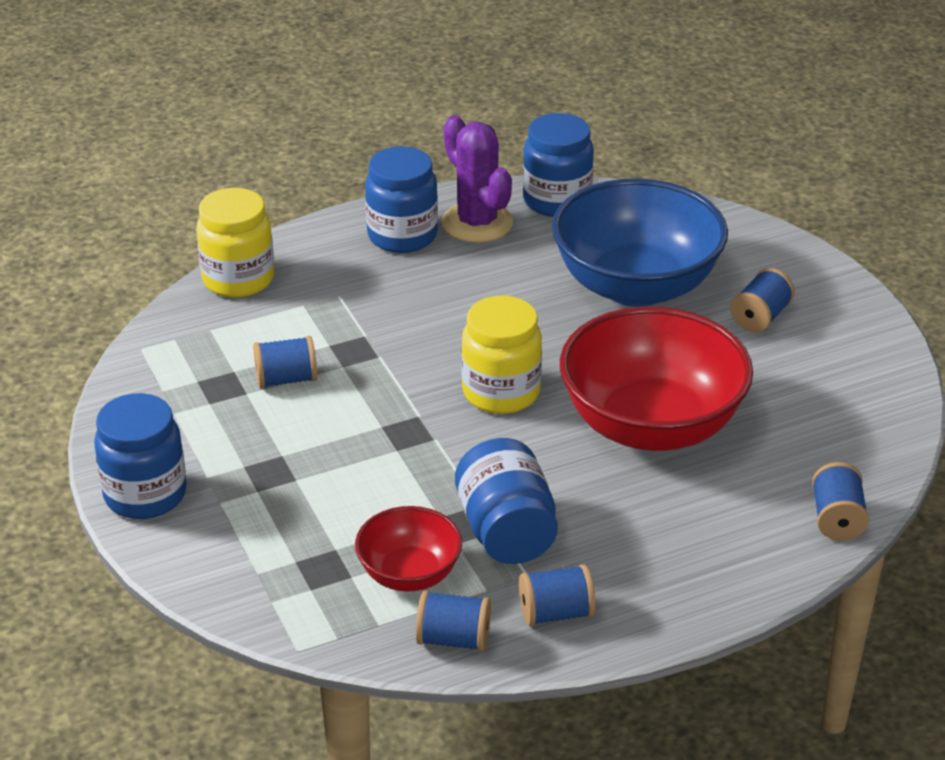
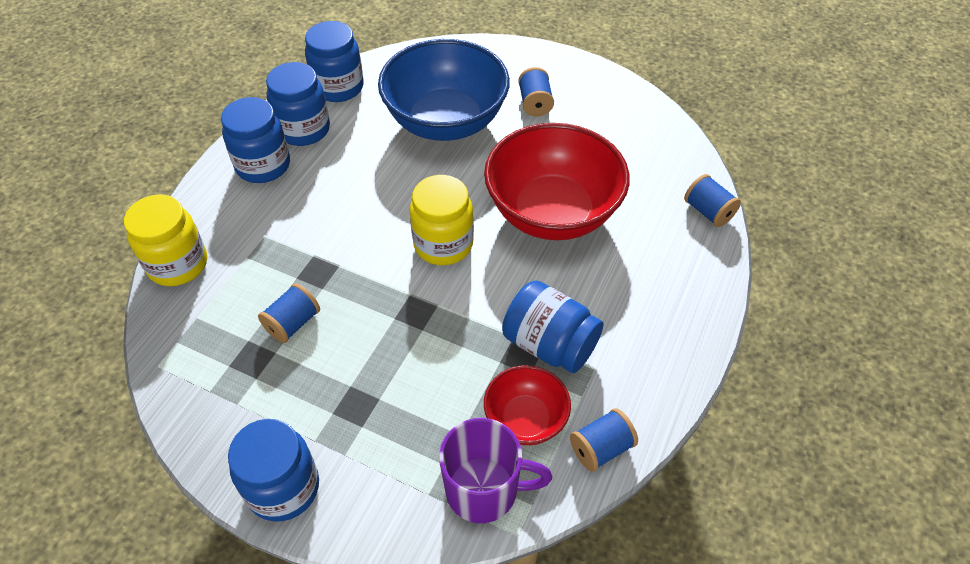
camera: 40 degrees left, 15 degrees up
purple cactus [441,115,513,243] -> blue jar [266,62,330,146]
blue spool [519,564,595,626] -> none
none -> purple mug [439,418,552,523]

